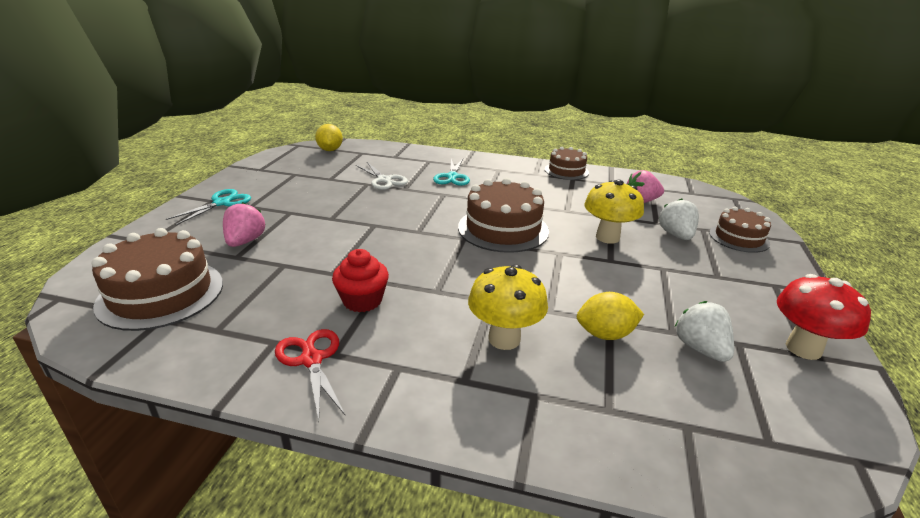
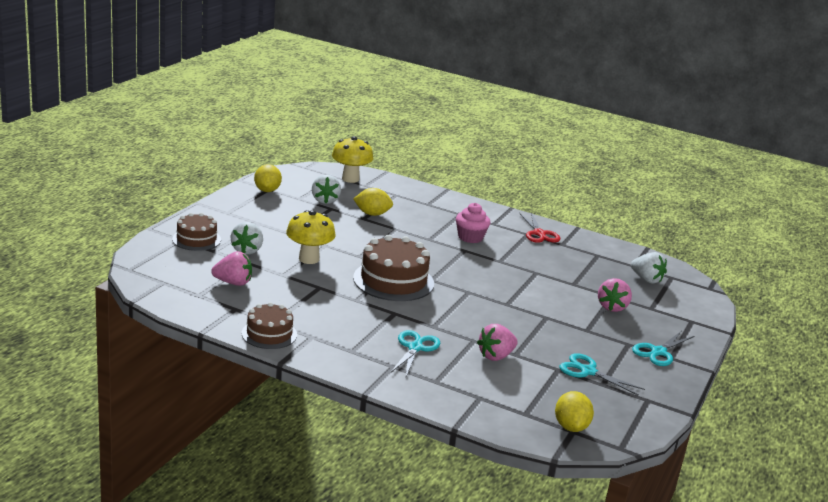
camera: 170 degrees left, 5 degrees down
brown cake [92,228,223,331] -> white strawberry [631,252,667,284]
red cupcake [332,249,389,312] -> none
white scissors [356,162,408,190] -> pink strawberry [477,324,518,361]
yellow mushroom [468,264,548,350] -> yellow mushroom moved to [332,136,373,183]
red mushroom [777,274,871,360] -> yellow lemon [254,164,282,192]
none -> pink cupcake [456,203,490,243]
none -> turquoise scissors [559,353,645,396]

